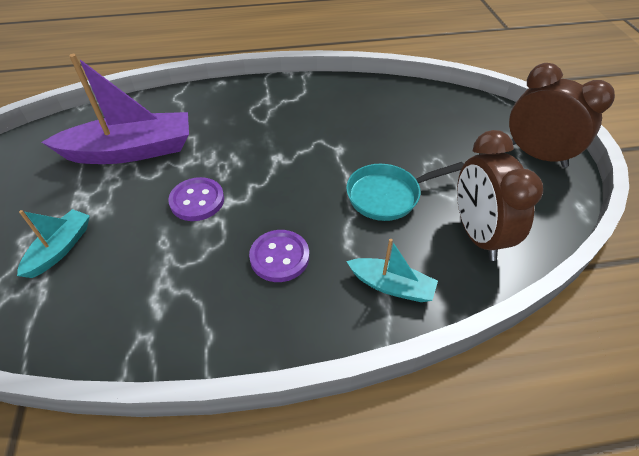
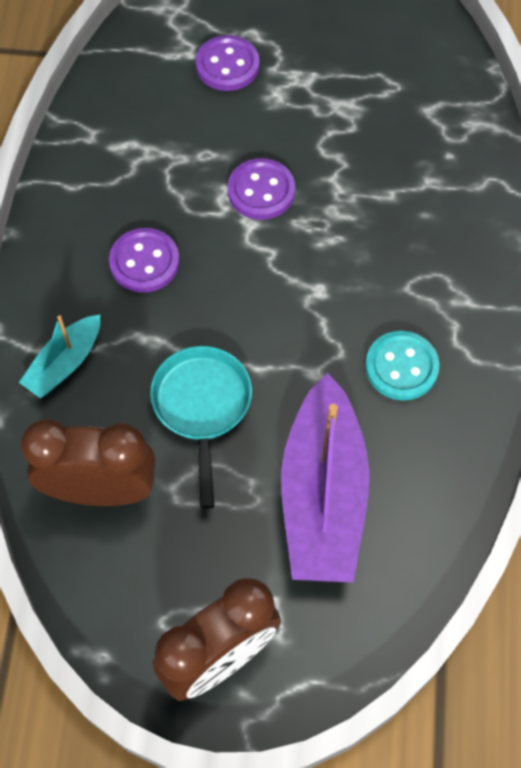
camera: 105 degrees right, 15 degrees up
turquoise boat [17,209,90,278] -> purple button [196,35,259,91]
purple boat [42,54,189,164] -> purple boat moved to [281,373,370,583]
none -> turquoise button [365,331,440,401]

